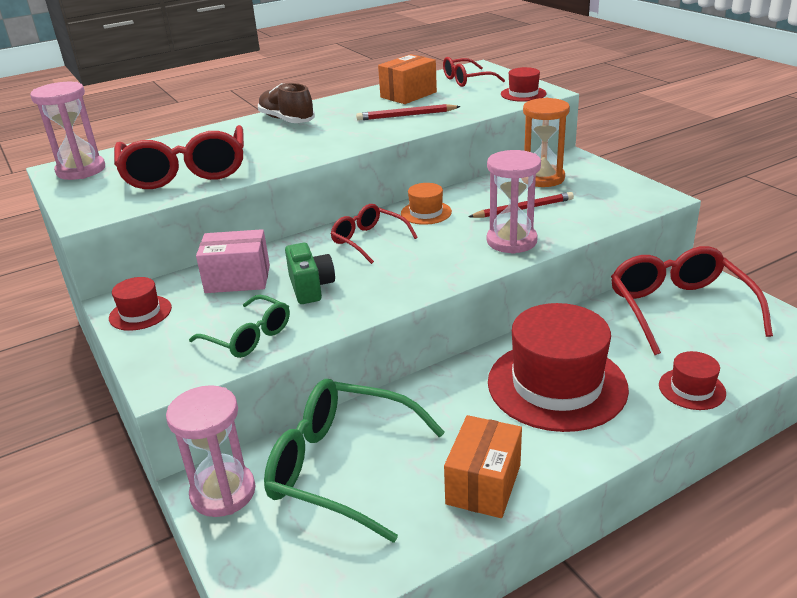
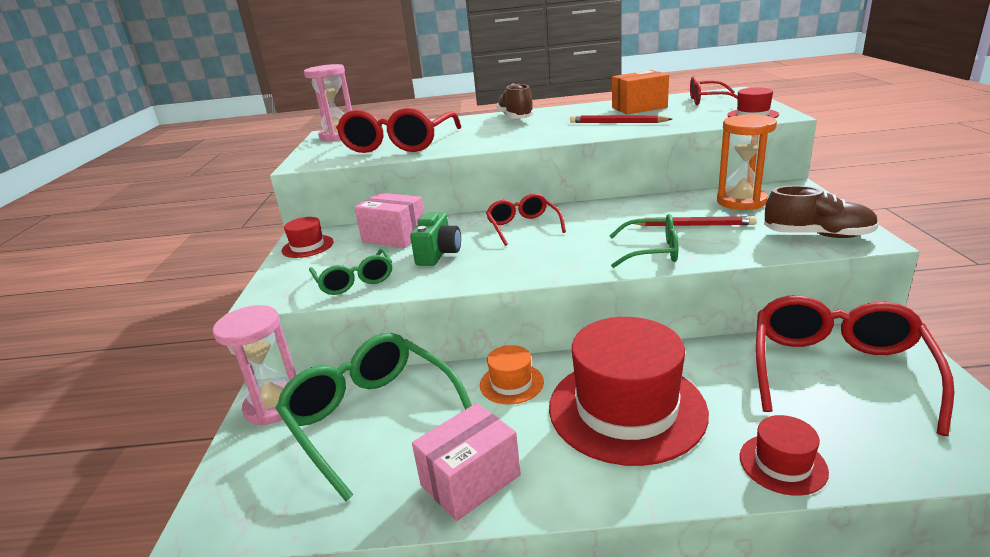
camera: 30 degrees right, 5 degrees down
orange hat [401,183,452,225] -> orange hat moved to [480,345,544,405]
orange box [444,415,522,518] -> pink box [412,403,521,521]
pink hourglass [487,150,541,254] -> green glasses [609,214,678,268]
none -> brown shoe [764,186,879,238]

